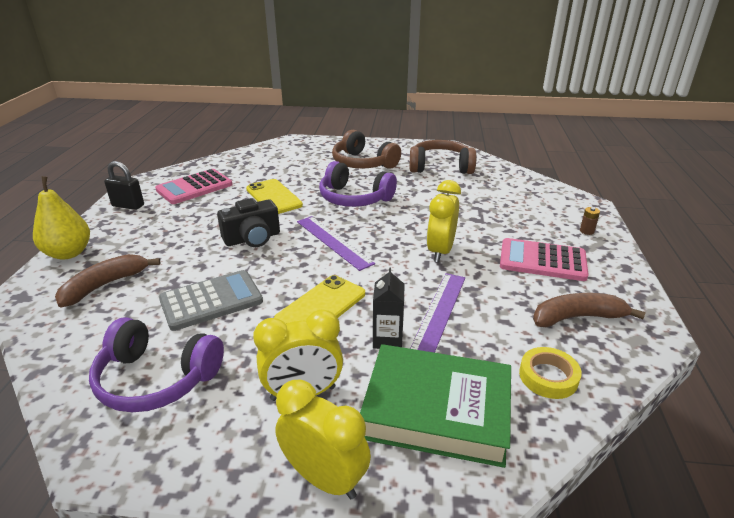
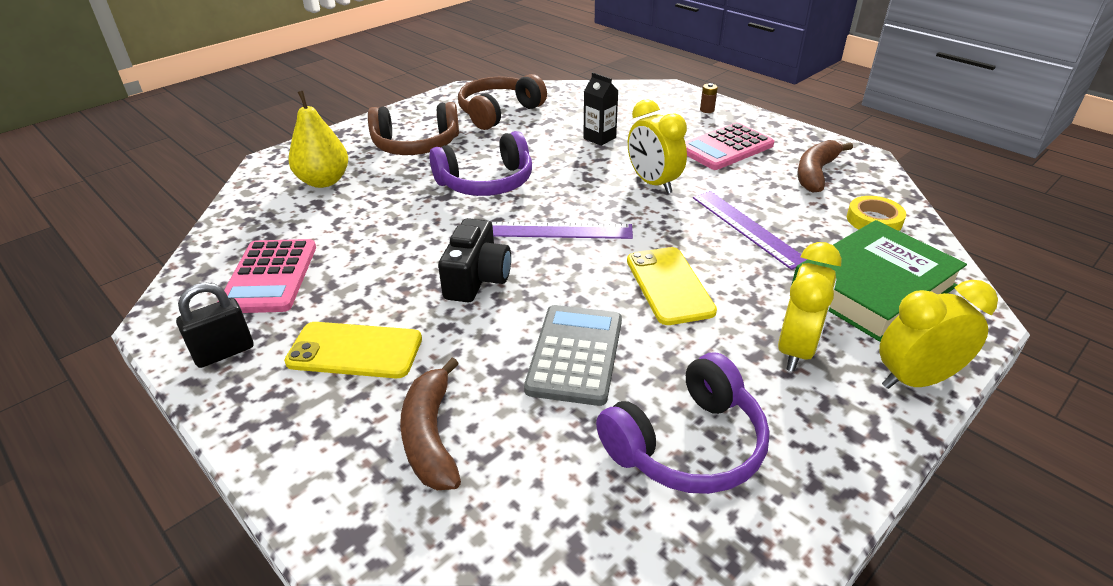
camera: 50 degrees left, 5 degrees up
yellow pear [33,176,90,260] -> yellow pear moved to [288,91,348,188]
yellow phone [246,179,303,214] -> yellow phone moved to [284,322,422,378]
black carton [373,267,405,349] -> black carton moved to [583,72,619,146]

